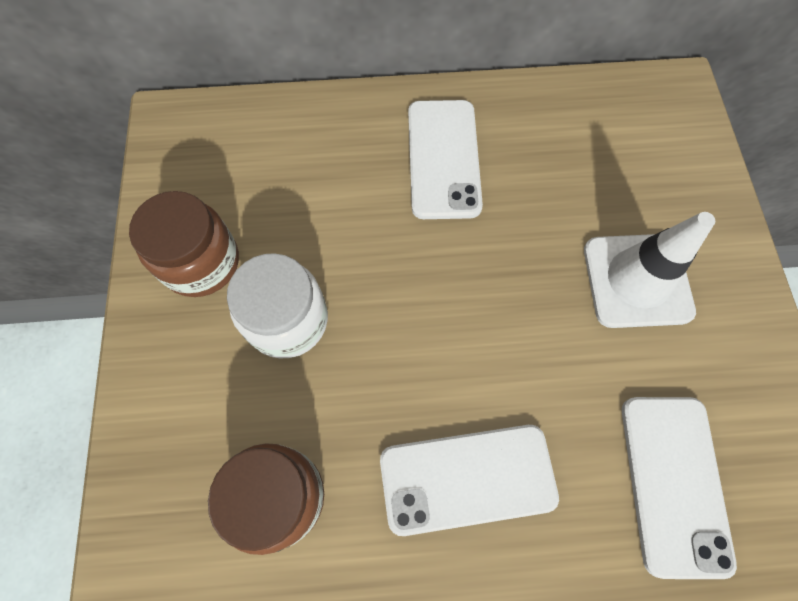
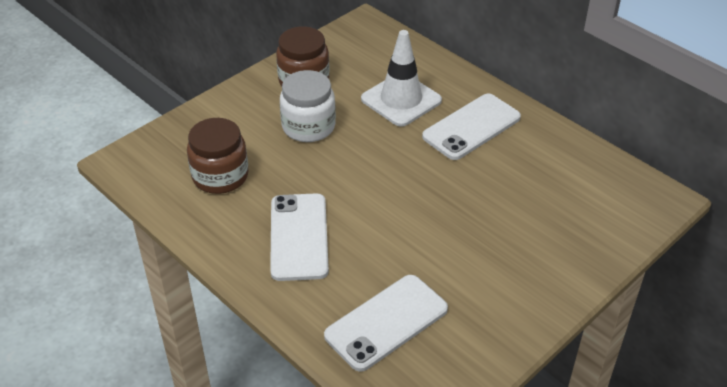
camera: 50 degrees right, 25 degrees down
white phone [380,425,559,536] -> white phone turned 45 degrees clockwise [270,193,329,281]
white traffic cone [584,212,715,328] -> white traffic cone moved to [361,30,442,127]

